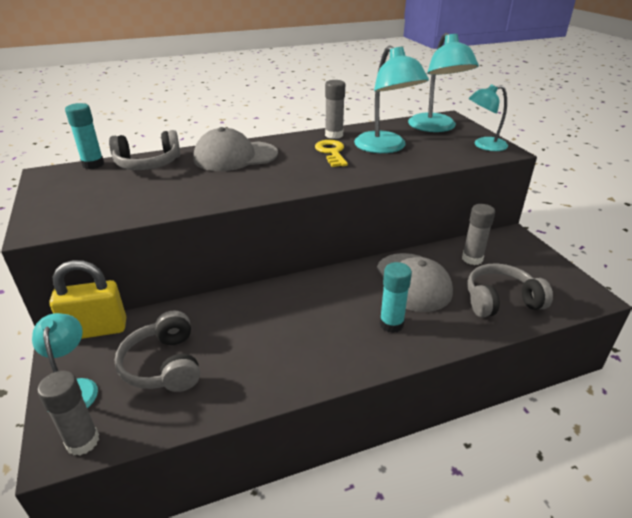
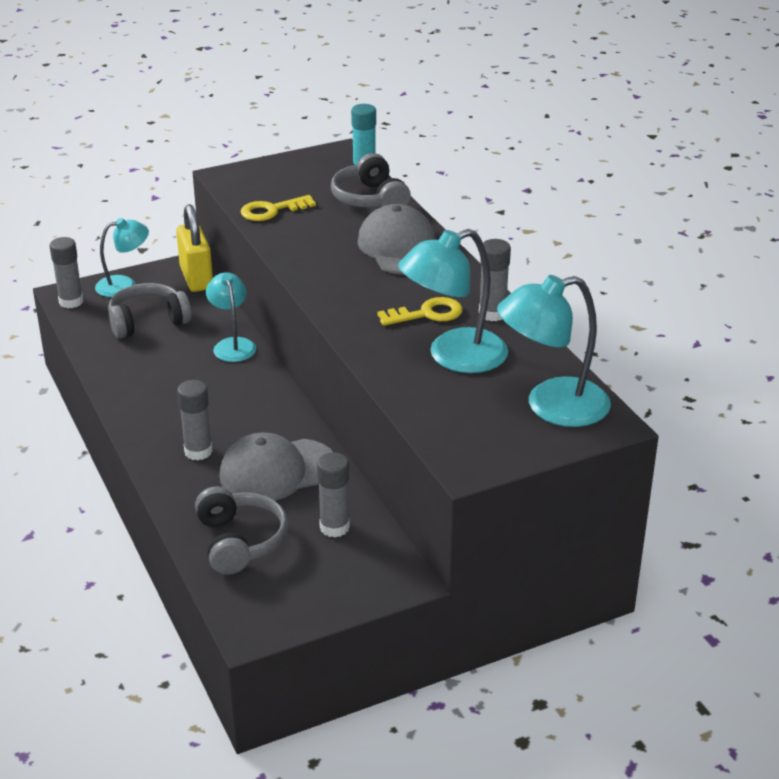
camera: 85 degrees right, 0 degrees up
turquoise glue stick [380,262,412,333] -> grey glue stick [177,380,212,461]
turquoise lamp [468,84,508,151] -> turquoise lamp moved to [206,272,256,362]
none -> yellow key [240,195,316,221]

